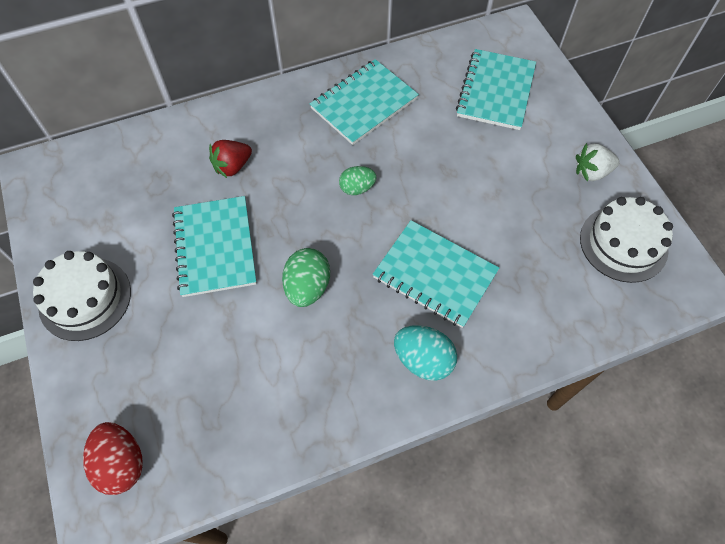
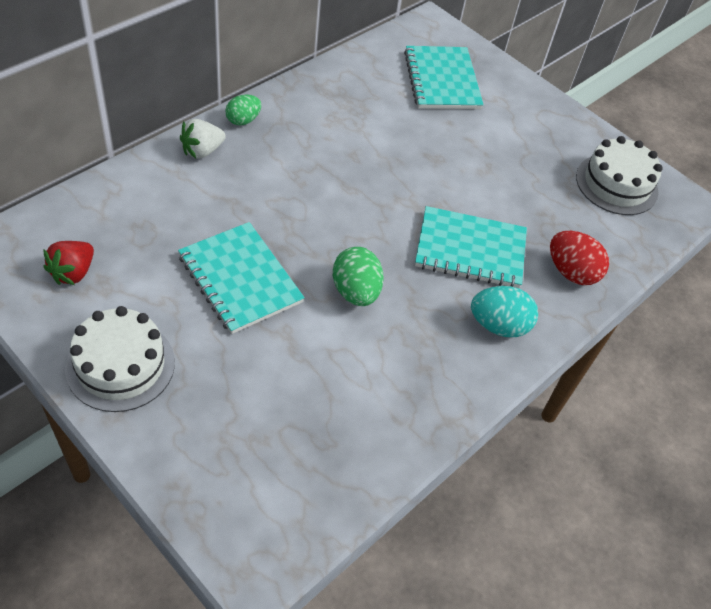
camera: 30 degrees left, 10 degrees down
red egg [83,422,143,495] -> red egg moved to [550,231,609,285]
red strawberry [209,140,252,178] -> red strawberry moved to [43,241,94,285]
turquoise notebook [310,59,419,145] -> none
green egg [339,166,376,195] -> green egg moved to [225,94,261,125]
white strawberry [576,143,620,182] -> white strawberry moved to [180,119,226,159]

